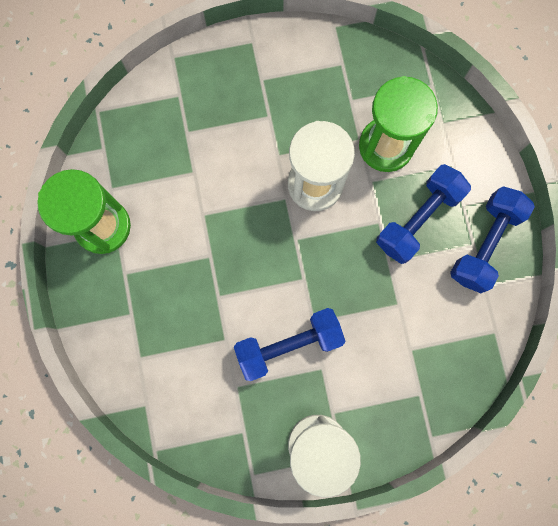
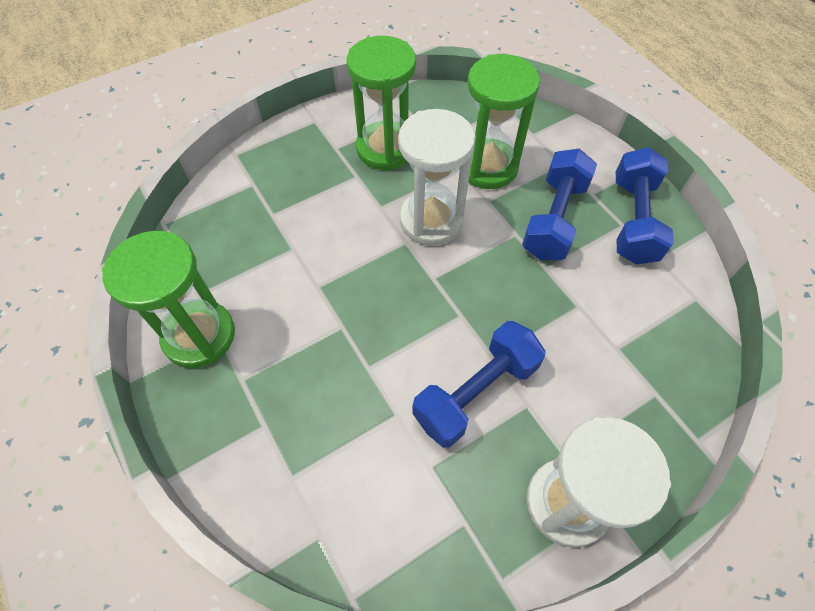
camera: 20 degrees left, 20 degrees down
none -> green hourglass [347,36,416,170]

